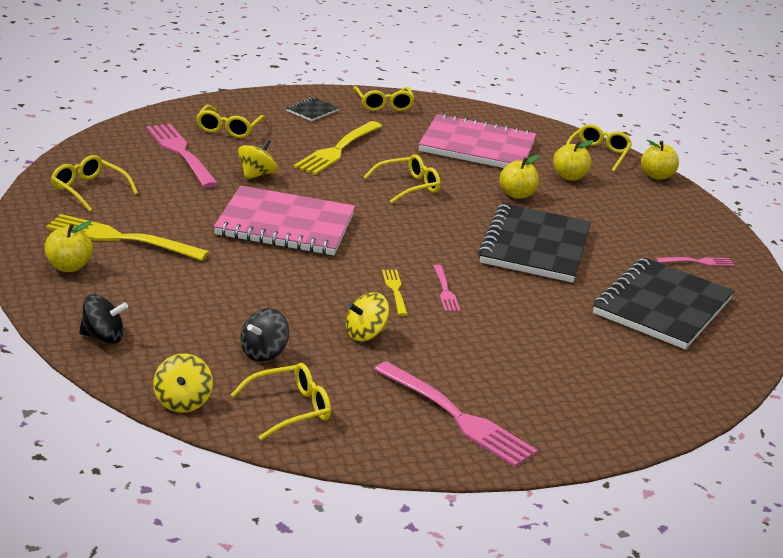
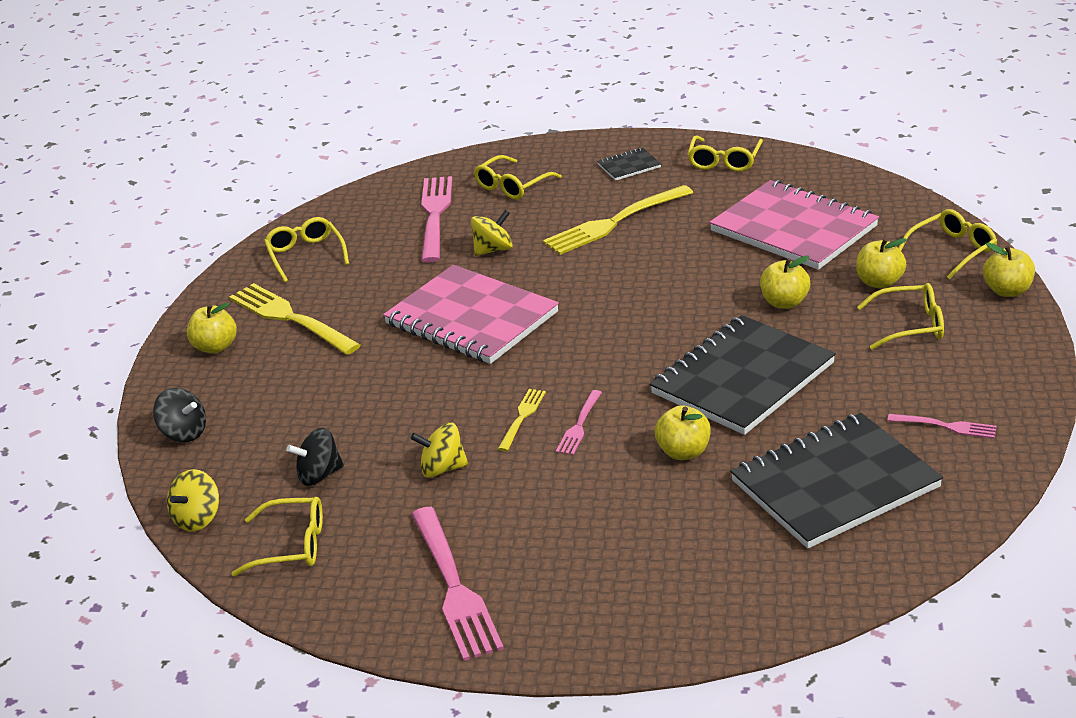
camera: 35 degrees right, 5 degrees up
yellow glasses [363,154,441,203] -> yellow glasses moved to [857,283,944,350]
none -> yellow apple [655,405,711,460]

